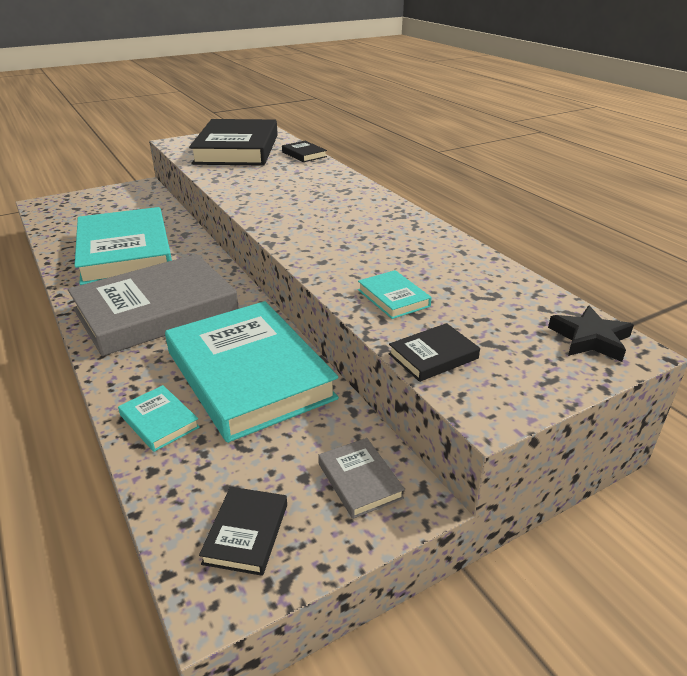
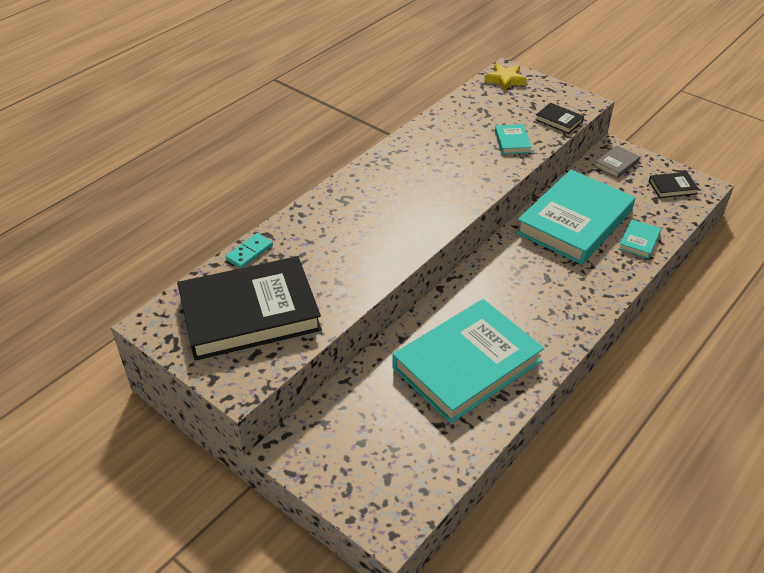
camera: 110 degrees left, 10 degrees up
grey book [68,254,239,356] -> none
black book [282,141,327,162] -> turquoise domino [225,233,273,268]
turquoise book [358,270,432,319] -> turquoise book turned 45 degrees counterclockwise [495,124,532,154]
black star [548,306,634,362] -> yellow star [484,63,527,91]

